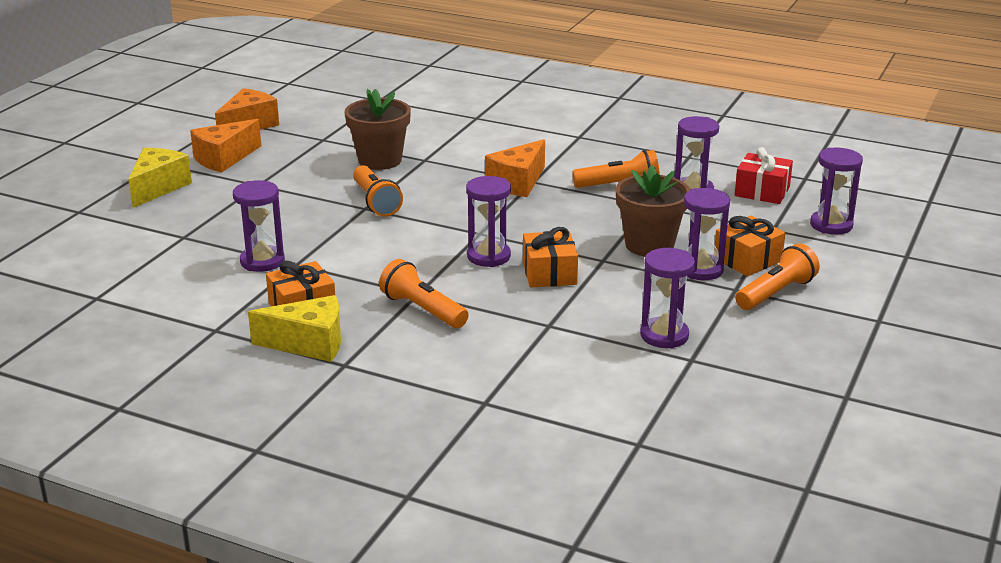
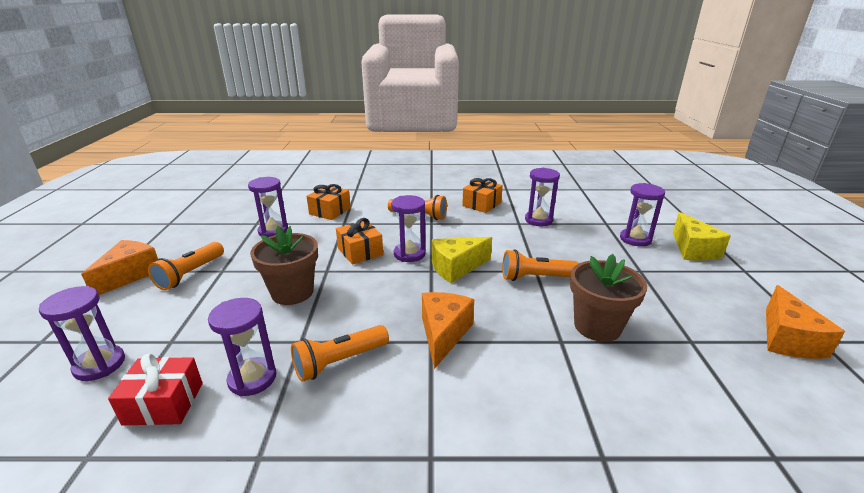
camera: 155 degrees right, 0 degrees up
orange cheese [190,119,261,173] -> orange cheese moved to [81,240,158,295]
yellow cheese [248,295,341,362] -> yellow cheese moved to [432,237,492,283]
orange flashlight [353,165,403,217] -> orange flashlight turned 45 degrees counterclockwise [502,249,579,281]
purple hourglass [684,188,730,280] -> purple hourglass moved to [620,183,665,246]
orange gift [715,216,785,276] -> orange gift moved to [306,184,351,220]

